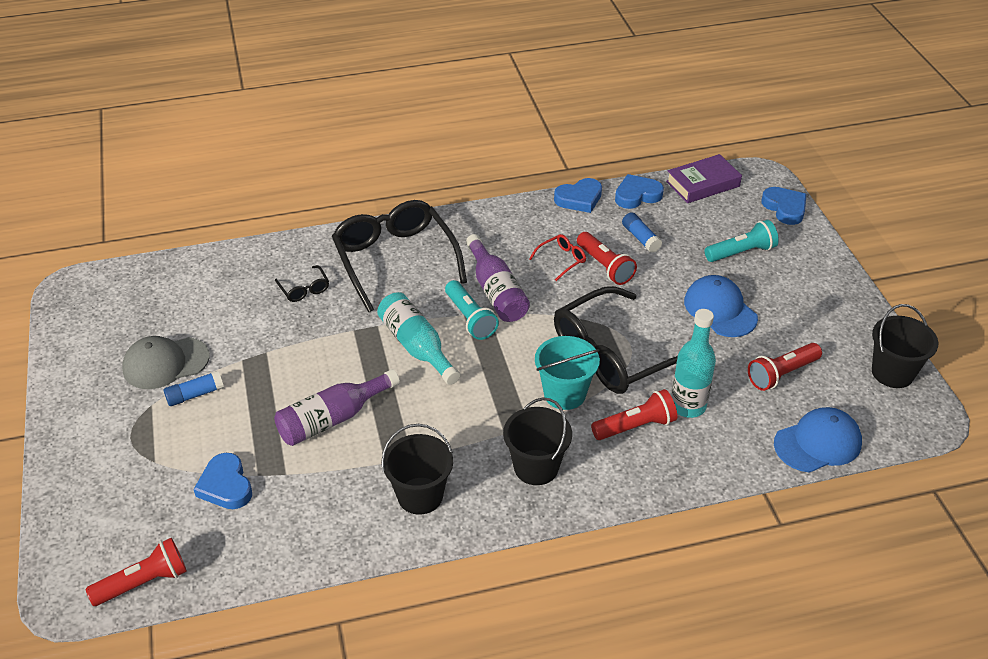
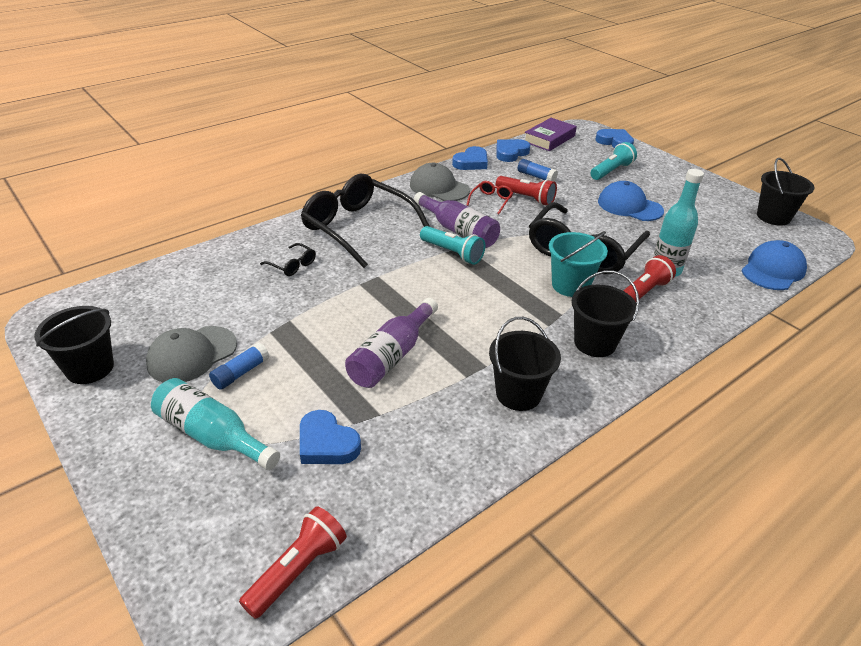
camera: 25 degrees left, 5 degrees down
turquoise bottle [377,292,460,385] -> turquoise bottle moved to [151,378,280,470]
red flashlight [748,343,822,391] -> none
none -> black bucket [34,306,114,384]
none -> grey cap [410,163,470,201]

